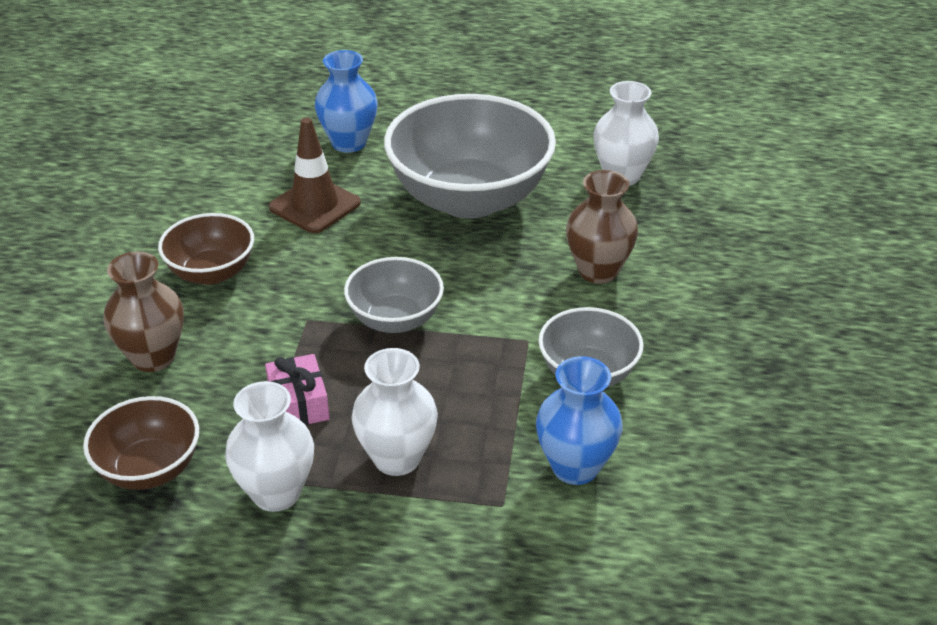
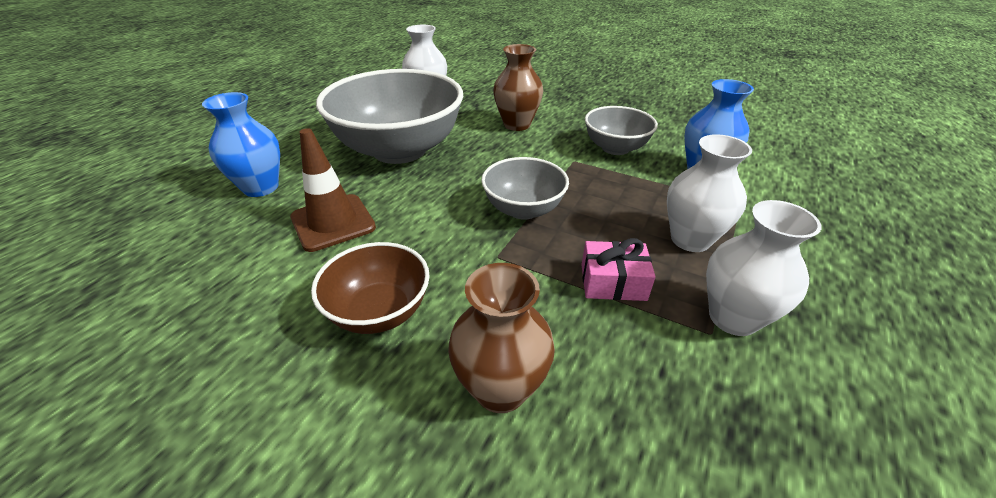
camera: 70 degrees left, 0 degrees up
brown bowl [83,396,199,490] -> none

